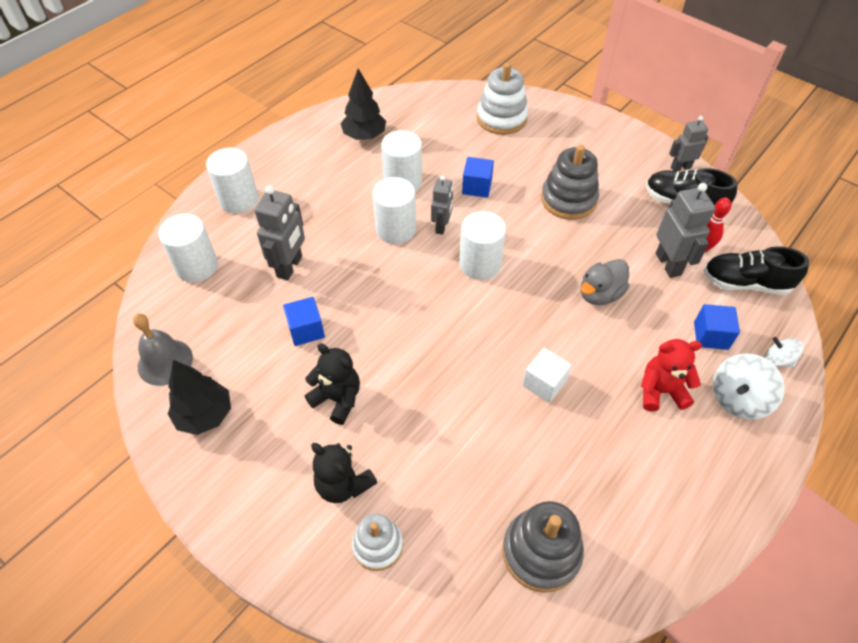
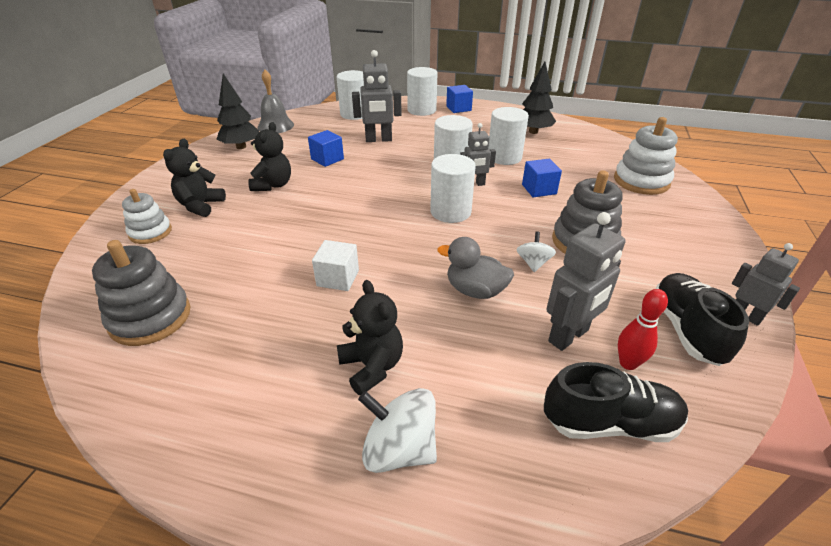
camera: 65 degrees right, 15 degrees down
red teddy bear [641,339,702,412] -> black teddy bear [337,280,403,395]
blue cube [694,304,740,350] -> blue cube moved to [446,85,473,113]
black shoe [703,246,809,295] -> black shoe turned 105 degrees clockwise [544,362,688,442]
white spinning top [765,337,804,367] -> white spinning top moved to [517,231,556,272]

